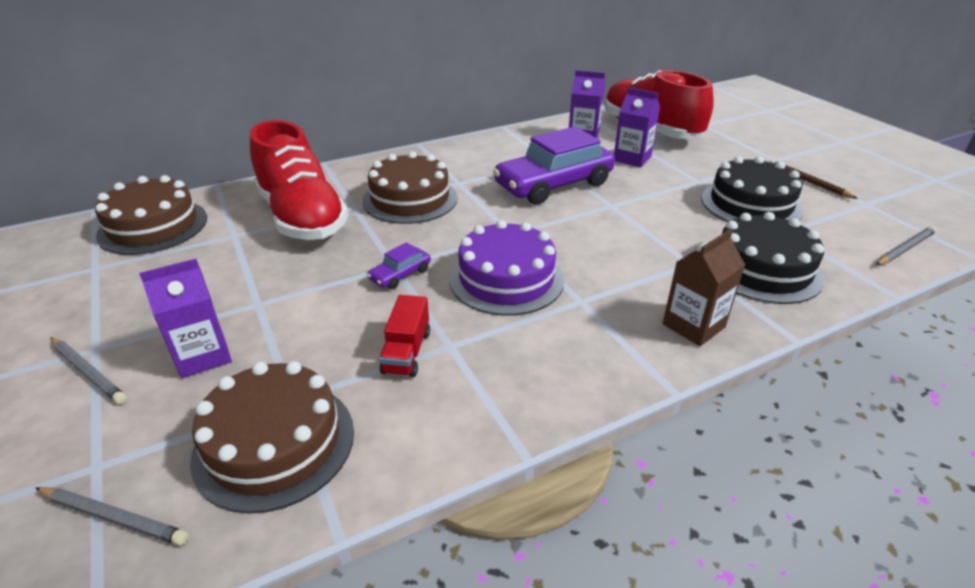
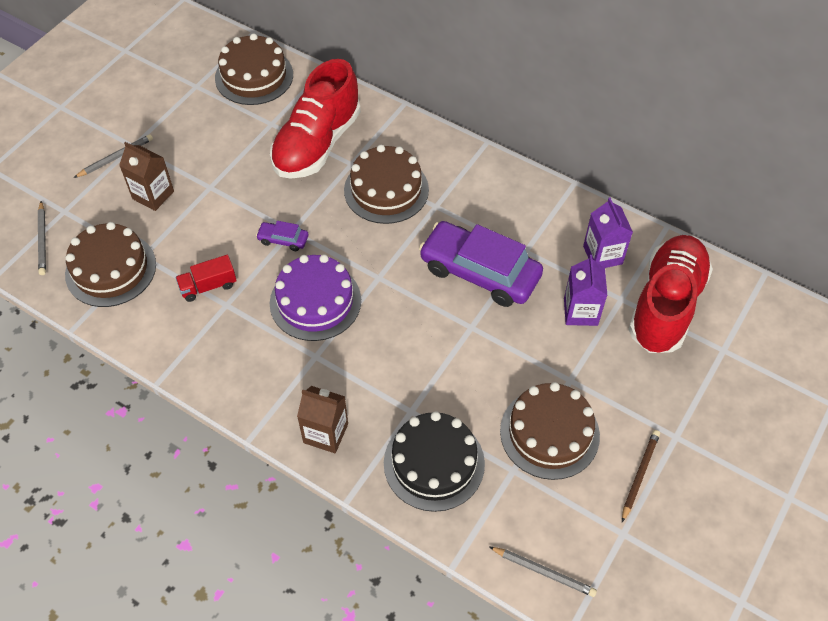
camera: 60 degrees right, 20 degrees up
grey pencil [50,337,127,404] -> grey pencil turned 135 degrees counterclockwise [74,134,153,178]
purple carton [139,259,232,378] -> brown carton [119,142,174,211]
black cake [701,156,803,222] -> brown cake [500,382,600,480]

